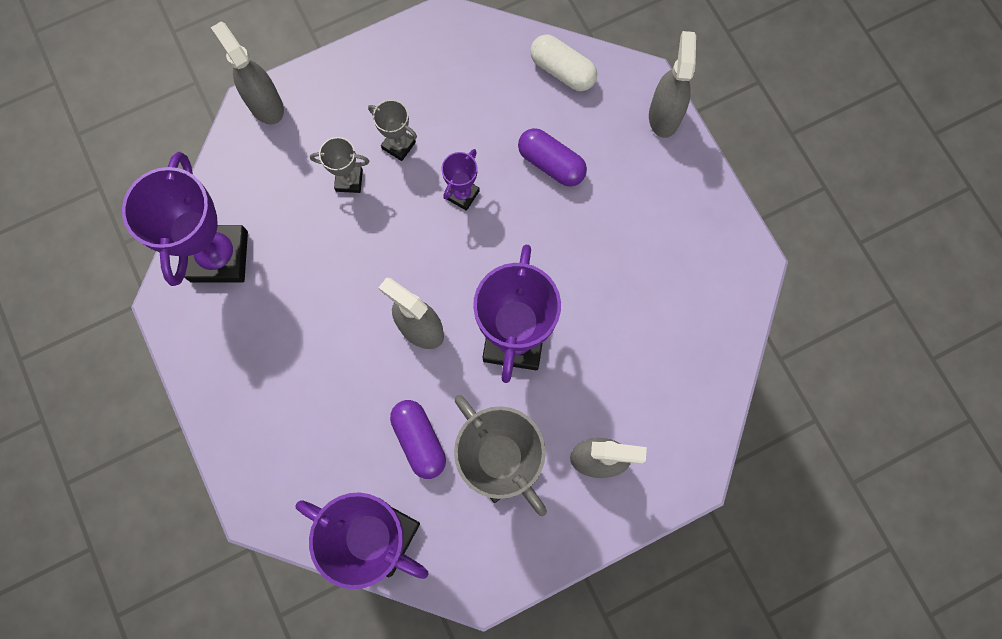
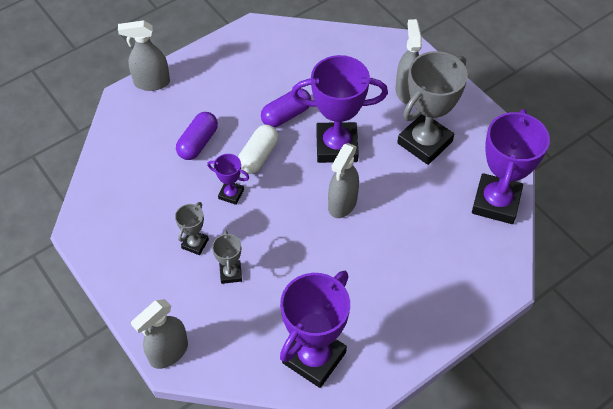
camera: 100 degrees left, 20 degrees down
purple trophy [122,152,248,286] -> purple trophy turned 45 degrees counterclockwise [280,271,350,388]
purple capsule [390,400,446,479] -> purple capsule moved to [261,88,311,127]
white capsule [530,34,597,91] -> white capsule moved to [238,125,278,174]

